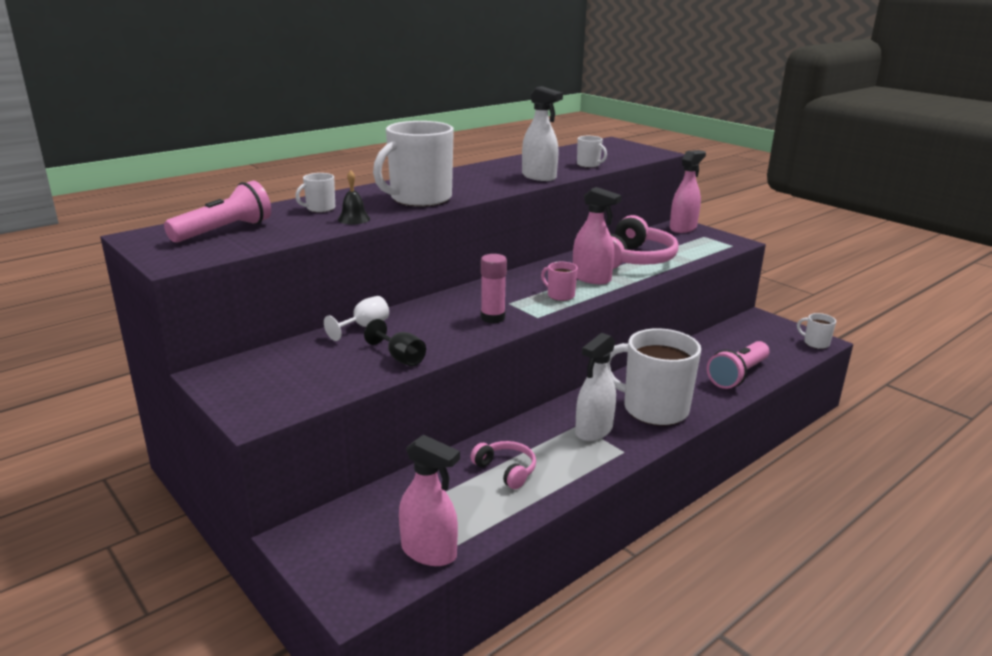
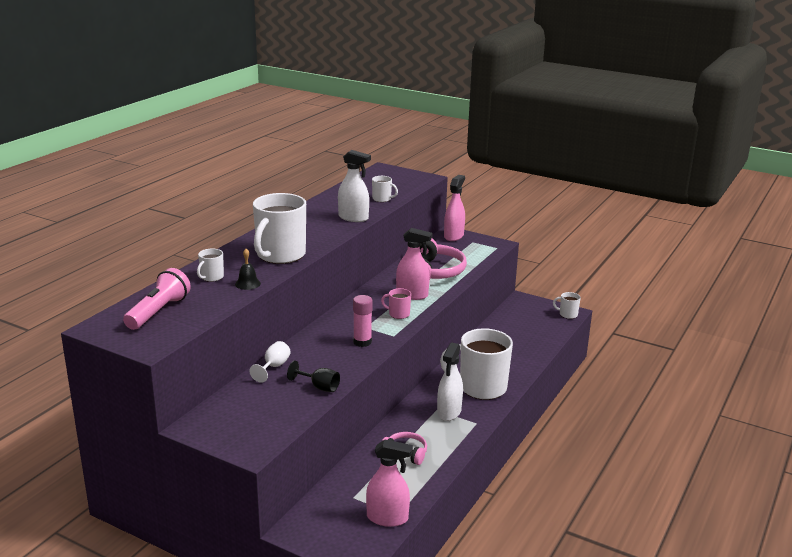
camera: 20 degrees left, 0 degrees up
pink flashlight [707,341,769,389] -> none

